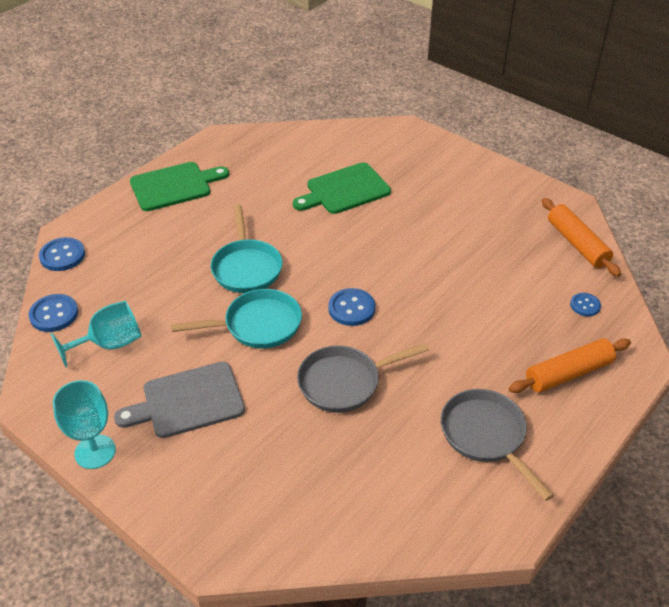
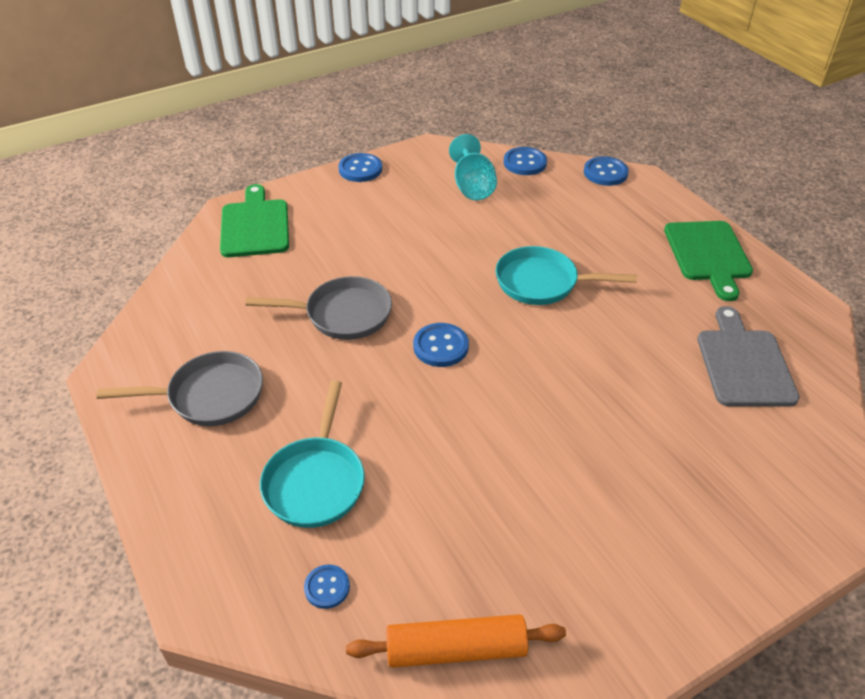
camera: 110 degrees right, 0 degrees up
turquoise goblet [53,380,116,469] -> blue button [338,153,382,182]
grey cutting board [114,362,245,438] -> grey cutting board moved to [697,306,800,406]
turquoise pan [171,289,302,349] -> turquoise pan moved to [260,381,365,528]
green cutting board [293,163,391,214] -> green cutting board moved to [220,184,289,257]
grey pan [297,343,429,413] -> grey pan turned 90 degrees clockwise [246,276,392,340]
orange rolling pin [509,338,631,393] -> none

